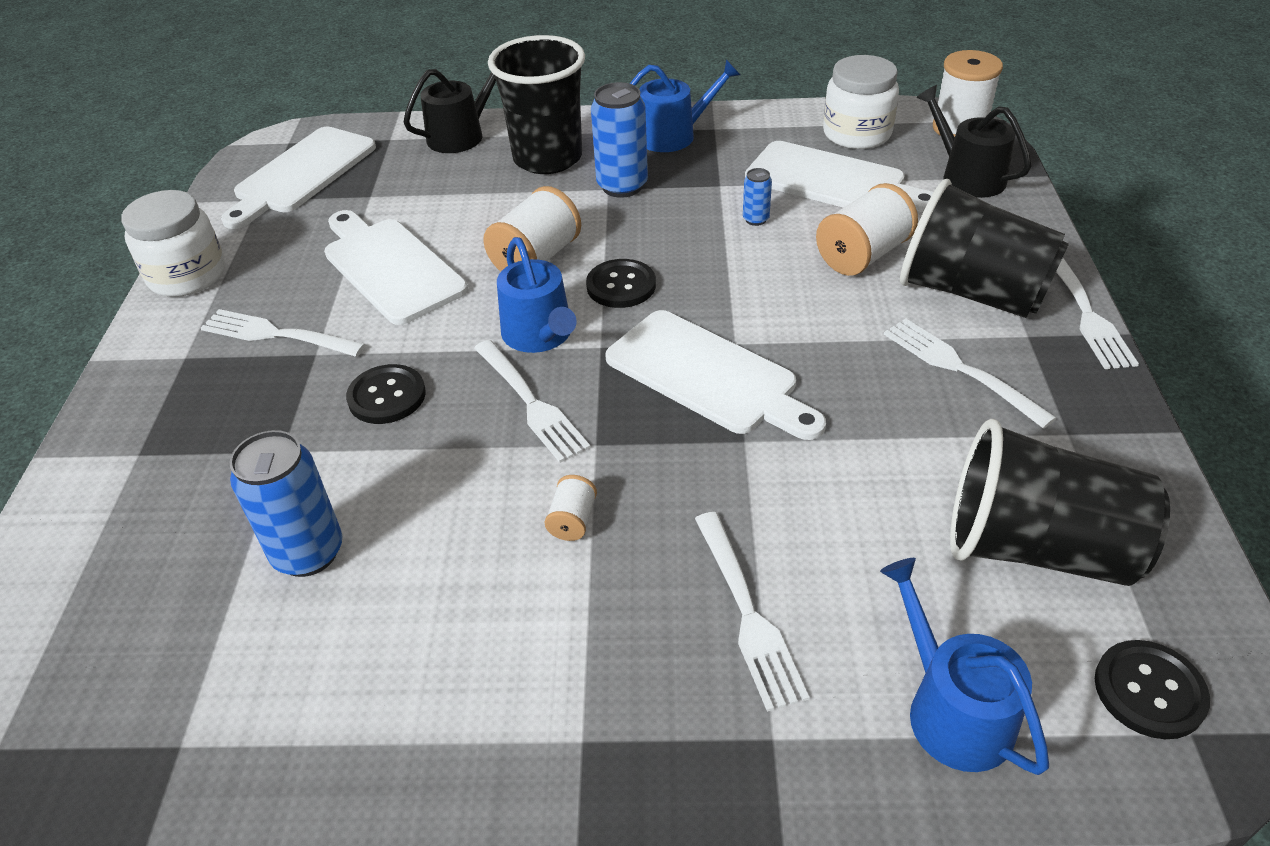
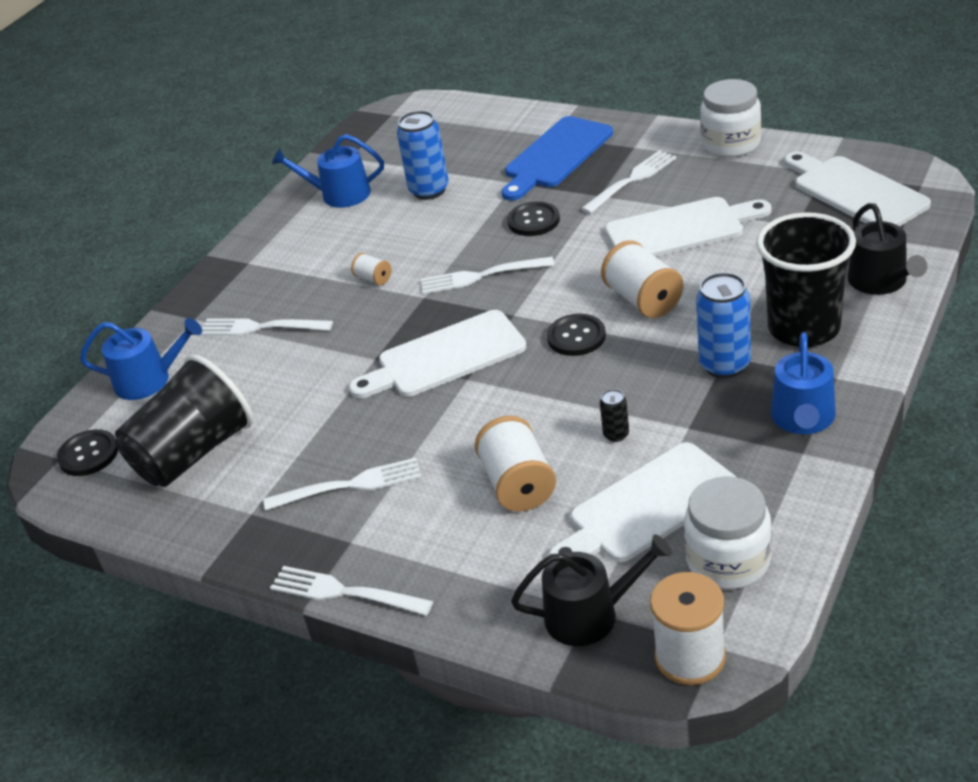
camera: 120 degrees right, 5 degrees down
blue watering can [497,237,577,353] -> blue watering can moved to [272,134,384,208]
blue can [743,168,772,226] -> black can [600,389,629,442]
black cup [900,179,1069,318] -> none
none -> blue cutting board [502,116,613,201]

